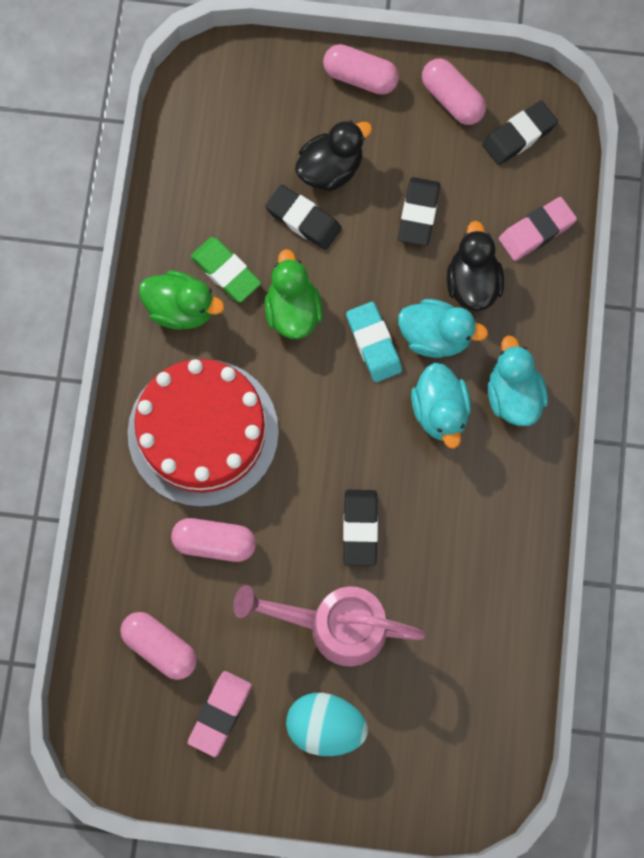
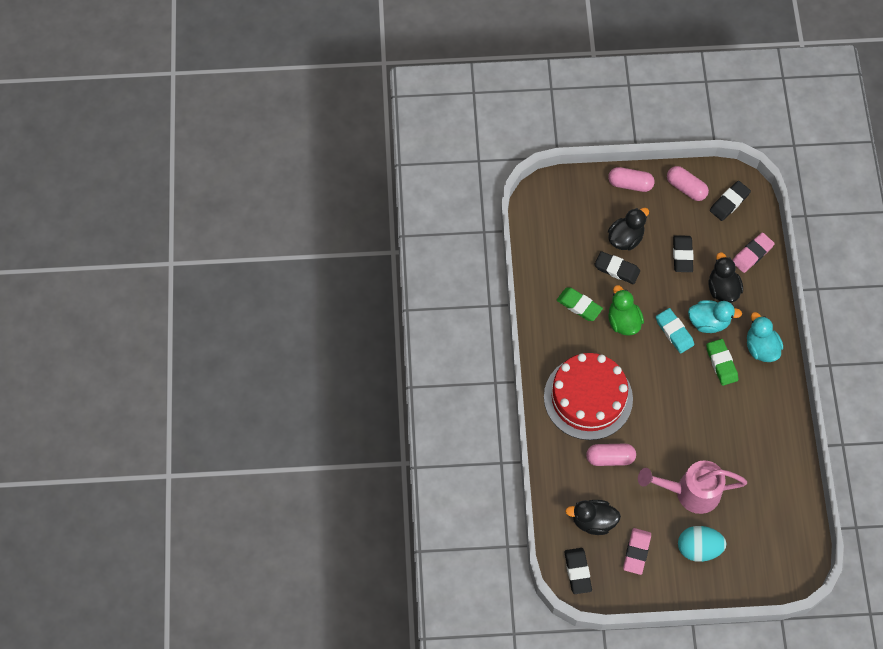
camera: 10 degrees left, 10 degrees down
pink capsule [120,612,197,680] -> black duck [565,500,621,535]
green duck [139,271,224,330] -> none
black eraser [343,490,378,566] -> black eraser moved to [564,548,592,594]
turquoise duck [411,363,471,449] -> green eraser [706,339,738,386]

